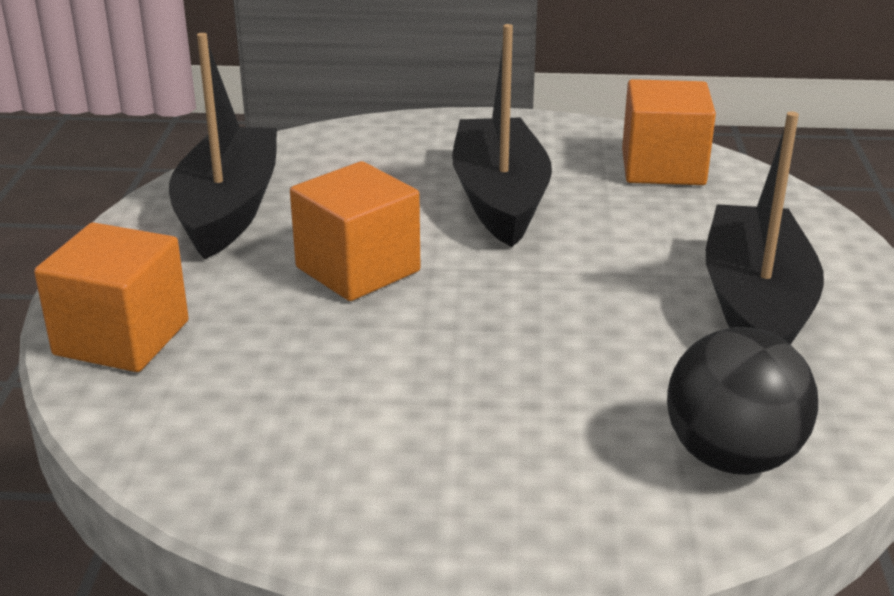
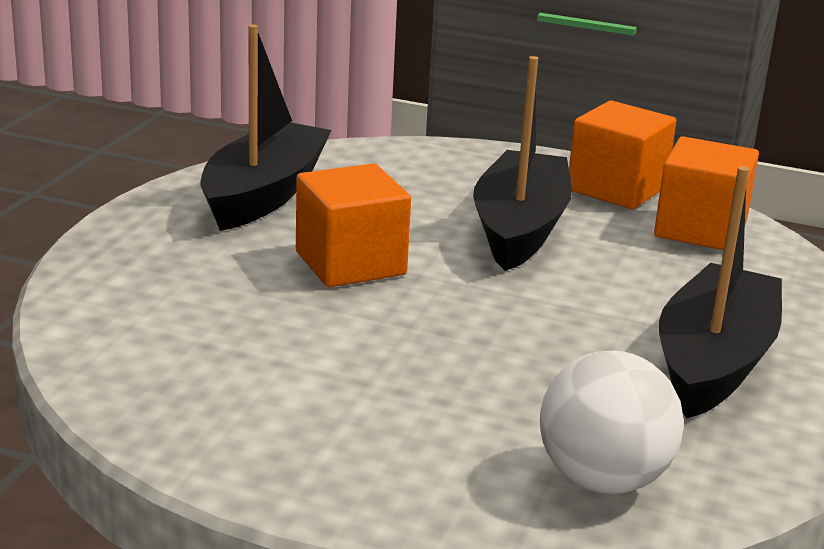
camera: 15 degrees right, 5 degrees down
orange cube [34,222,189,372] -> orange cube moved to [569,101,677,209]
black ball [667,327,818,475] -> white ball [540,351,684,494]

